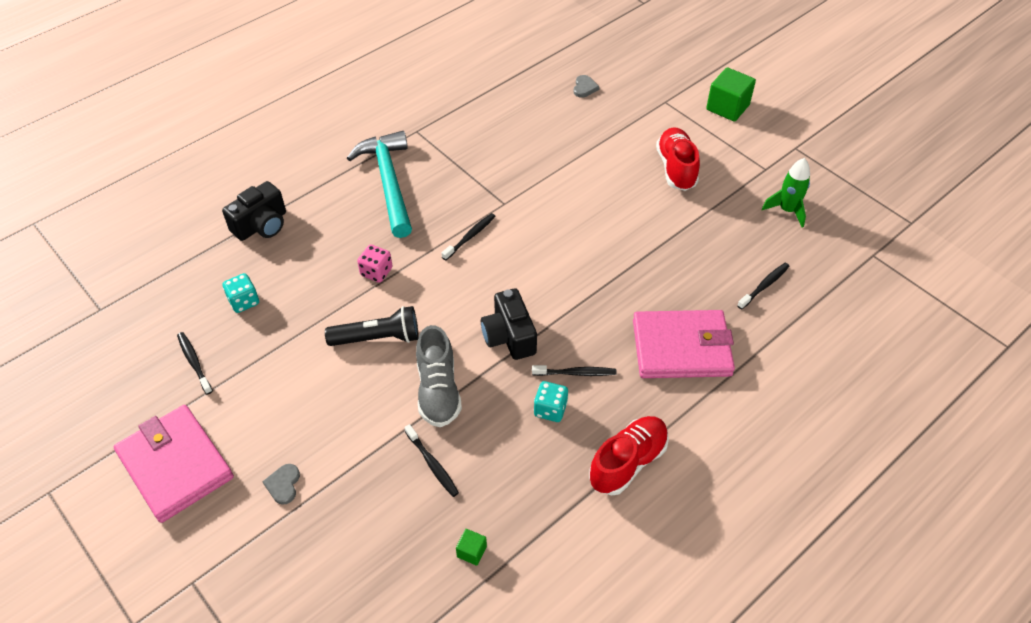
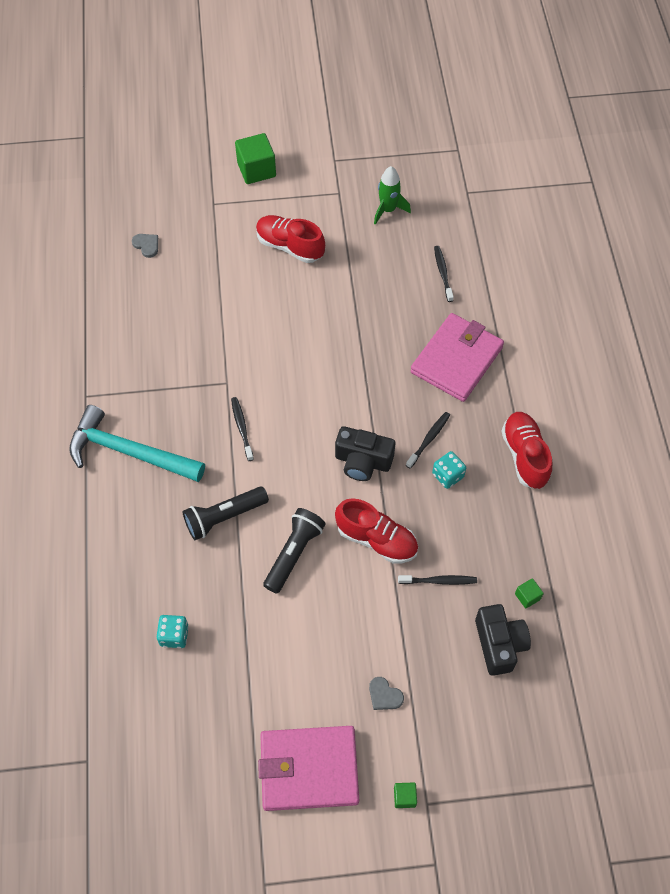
camera: 55 degrees left, 10 degrees up
black toothbrush [177,332,213,395] -> none
black camera [222,181,286,241] -> black camera moved to [475,604,531,676]
pink dice [357,245,392,283] -> black flashlight [183,487,269,540]
grey shoe [416,325,462,427] -> red shoe [335,498,418,564]
none -> green cube [394,782,417,808]

